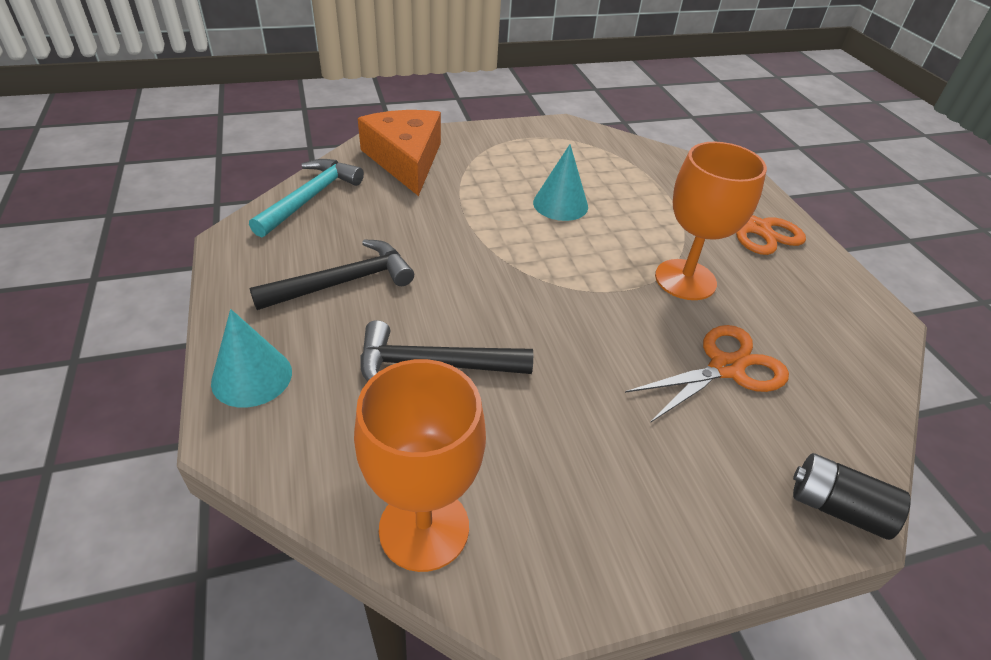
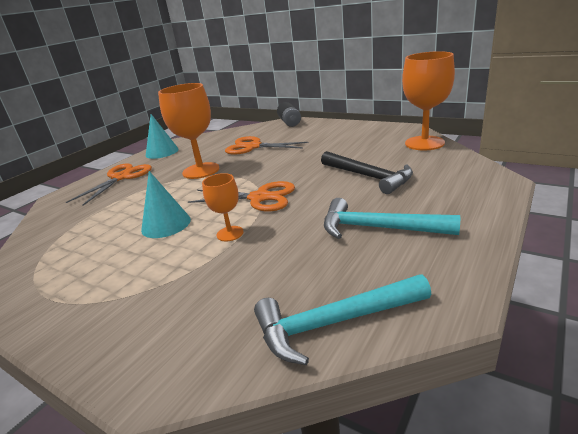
camera: 125 degrees left, 15 degrees down
turquoise cone [211,309,292,408] -> turquoise cone moved to [146,114,179,159]
black hammer [250,239,414,310] -> turquoise hammer [324,198,460,239]
orange cheese [358,110,441,196] -> none
none -> orange scissors [188,181,295,211]
none -> orange goblet [202,173,244,242]

